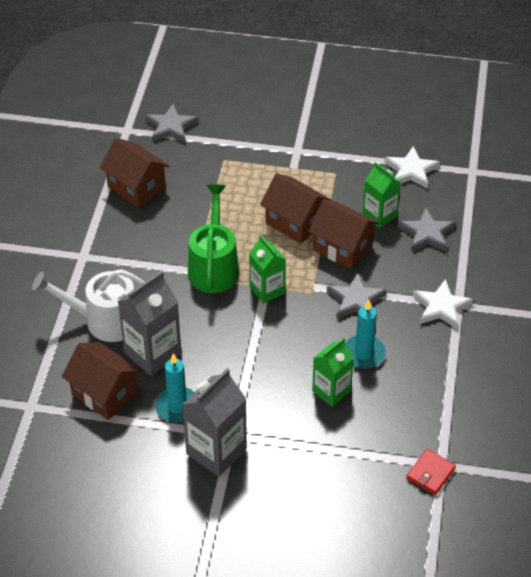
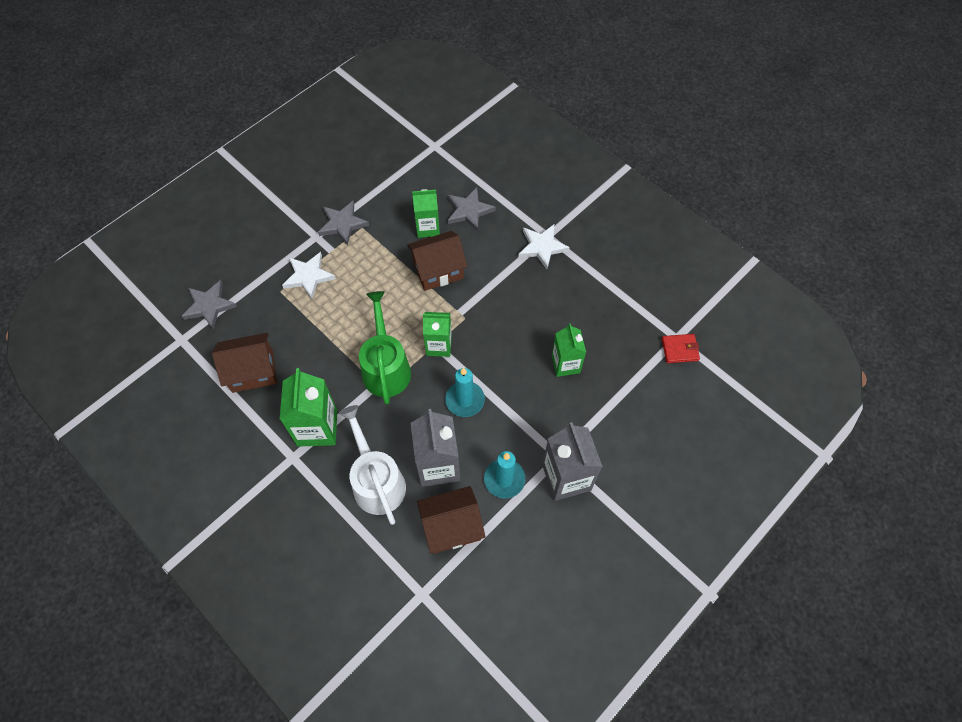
camera: 55 degrees left, 15 degrees up
white watering can [32,269,145,342] -> white watering can turned 120 degrees clockwise [339,405,406,525]
green watering can [188,184,240,293] -> green watering can turned 45 degrees clockwise [359,291,411,405]
brown house [260,173,331,244] -> none
grey star [327,272,387,319] -> grey star moved to [318,201,369,246]
turquoise candle [345,299,386,369] -> turquoise candle moved to [445,367,485,417]
white star [384,146,440,189] -> white star moved to [282,252,336,299]
red wallet [406,449,456,495] -> red wallet turned 75 degrees counterclockwise [662,334,700,363]
none -> green carton [280,368,337,447]

